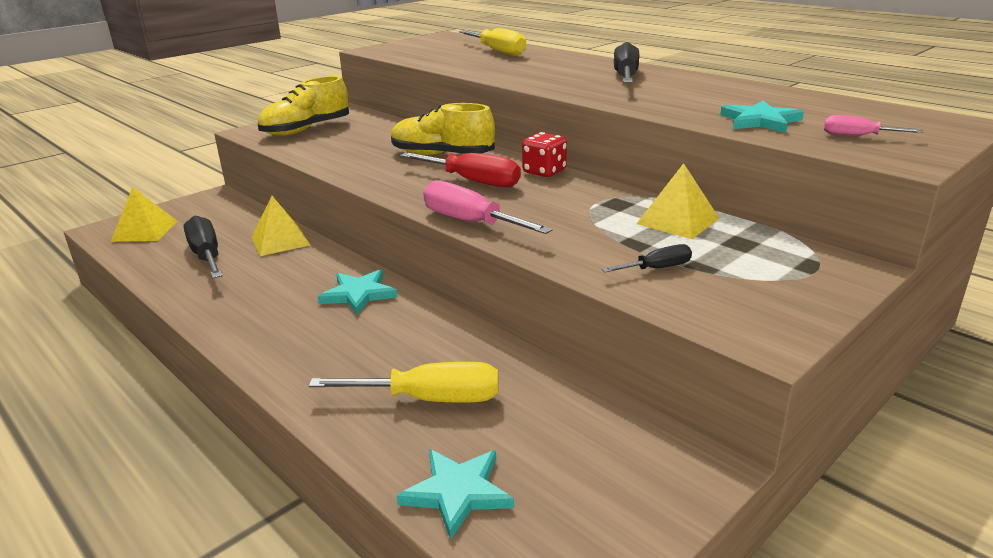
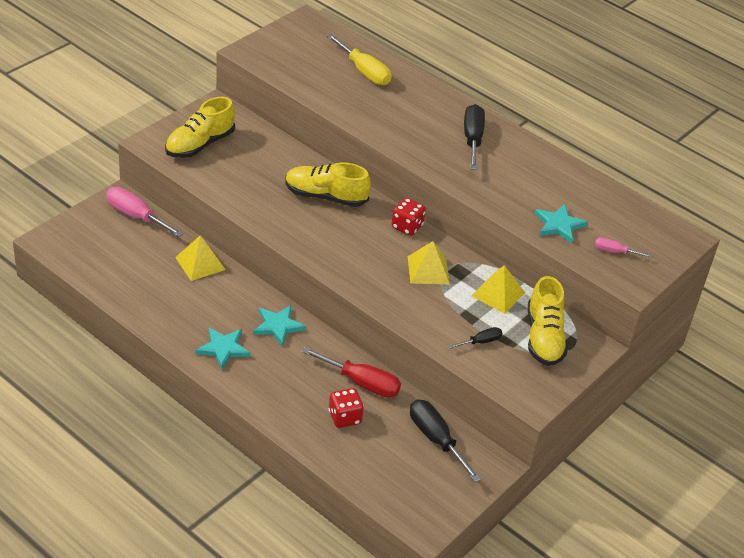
camera: 10 degrees left, 15 degrees up
yellow pyramid [111,187,177,242] -> yellow pyramid moved to [408,241,450,284]
black screwdriver [183,216,223,278] -> black screwdriver moved to [410,399,481,482]
yellow screwdriver [309,362,499,402] -> red dice [329,388,364,428]
turquoise star [397,449,514,540] -> turquoise star moved to [196,328,251,370]
red screwdriver [400,153,521,188] -> red screwdriver moved to [302,347,401,398]
pink screwdriver [423,180,553,234] -> pink screwdriver moved to [106,187,183,237]
none -> yellow shoe [528,276,568,366]

